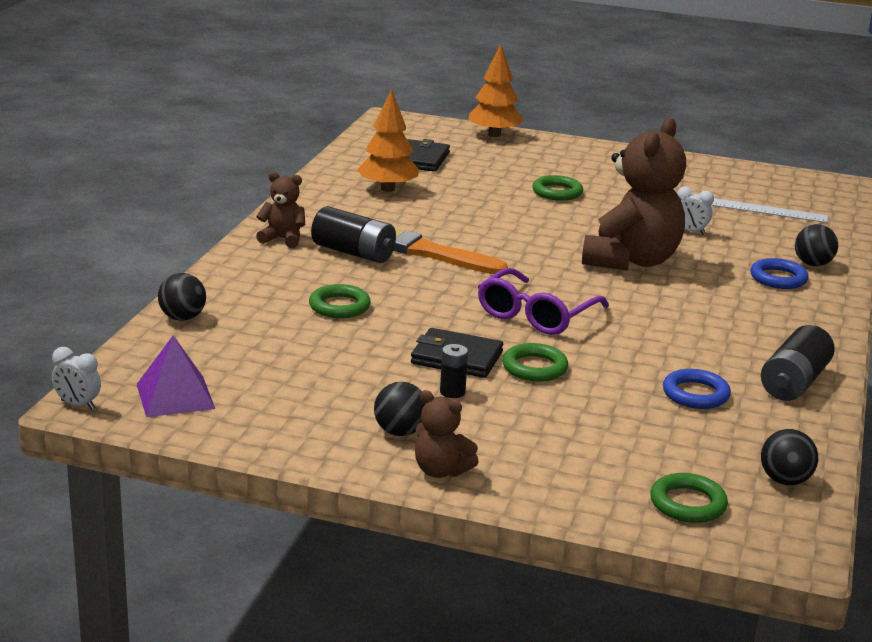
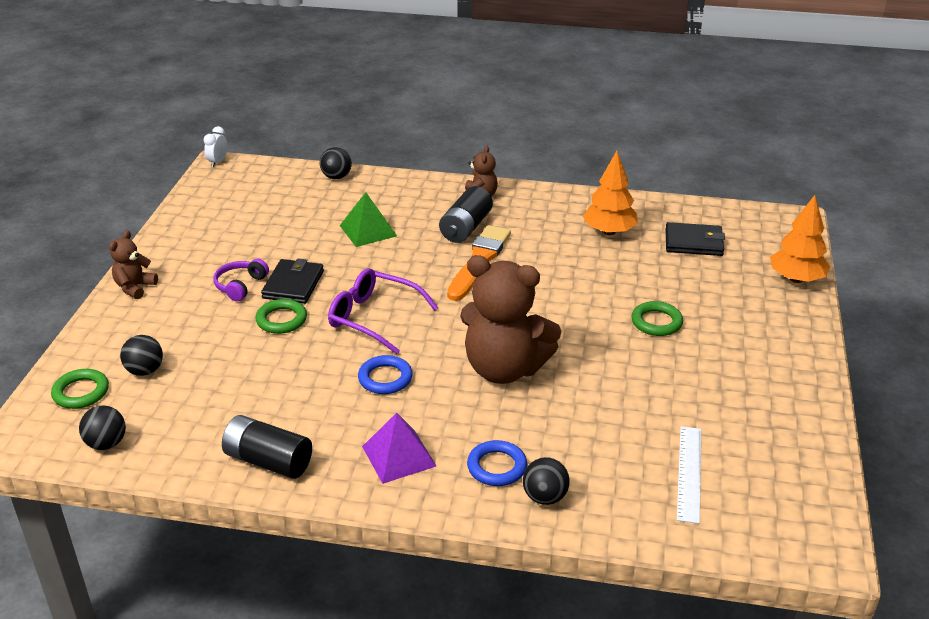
camera: 85 degrees right, 10 degrees up
purple pyramid [137,336,215,417] -> purple pyramid moved to [362,413,436,484]
green ring [309,284,371,318] -> green pyramid [340,192,397,247]
black ball [374,382,425,436] -> black ball moved to [120,335,163,376]
black battery [440,344,468,398] -> purple headphones [214,259,269,301]
blue ring [663,369,731,409] -> blue ring moved to [358,355,413,394]
white clock [677,186,714,235] -> none

